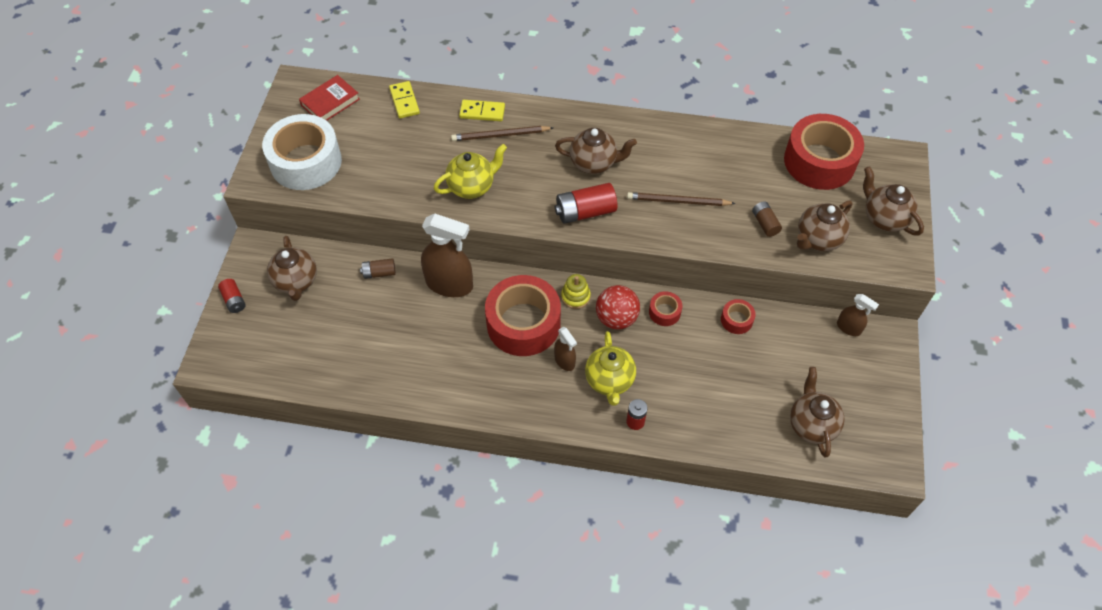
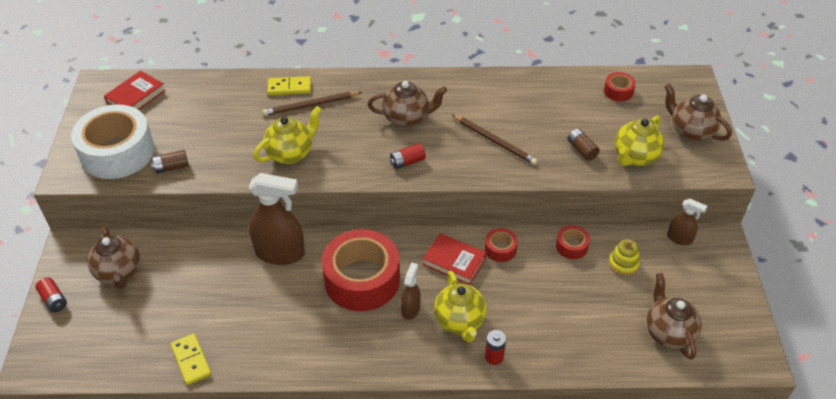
camera: 10 degrees left, 10 degrees down
brown battery [360,258,396,279] -> brown battery moved to [151,150,189,173]
yellow domino [389,81,420,118] -> yellow domino moved to [171,334,211,385]
brown spray bottle [554,327,577,371] -> brown spray bottle turned 120 degrees counterclockwise [401,262,421,320]
red battery [555,183,617,224] -> red battery [390,143,426,169], size x0.58
yellow stacking toy [561,274,591,309] -> yellow stacking toy moved to [609,239,640,276]
red ball [596,285,640,330] -> red book [423,233,487,285]
brown pencil [627,192,736,206] -> brown pencil turned 135 degrees counterclockwise [452,115,538,165]
red tape [784,114,864,190] -> red tape [604,72,636,102], size x0.44
brown teapot [797,200,853,251] -> yellow teapot [615,115,664,166]

